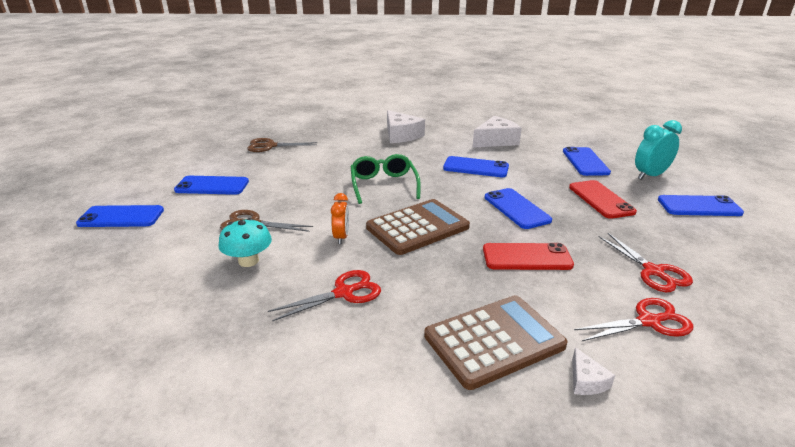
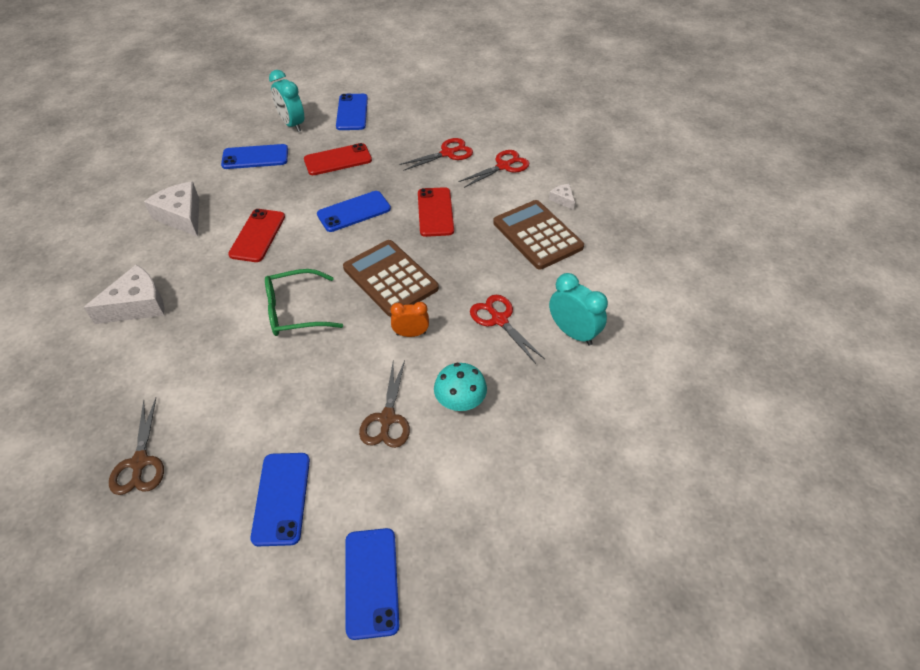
camera: 95 degrees left, 20 degrees up
blue phone [443,156,509,177] -> red phone [228,209,285,262]
white cheese [572,347,615,395] -> white cheese turned 105 degrees counterclockwise [549,184,575,210]
red scissors [574,298,694,341] -> red scissors turned 75 degrees clockwise [458,150,529,188]
none -> turquoise clock [549,273,608,346]

